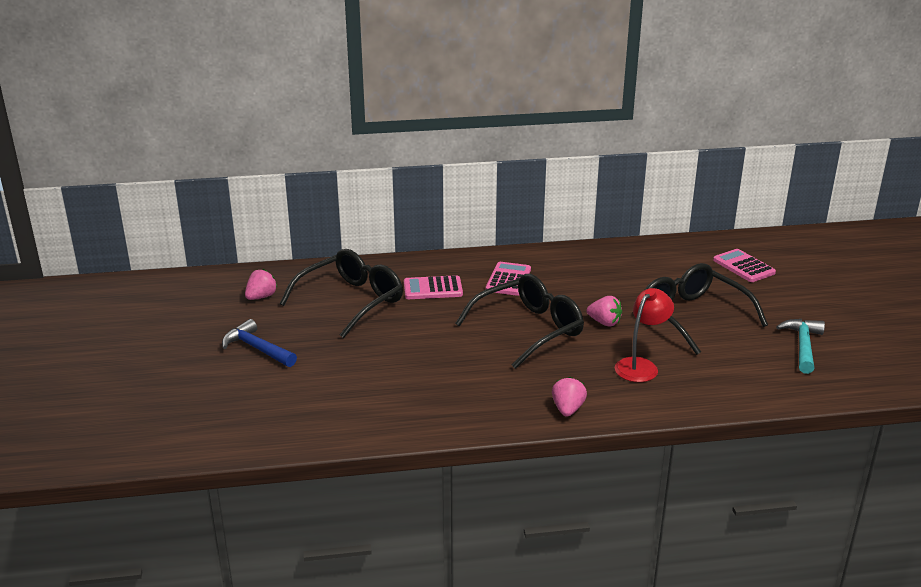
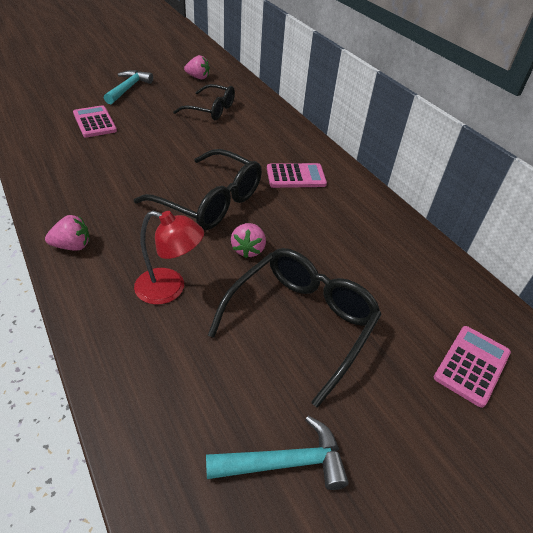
camera: 65 degrees right, 15 degrees up
blue hammer [222,319,297,367] -> turquoise hammer [104,70,153,104]
black glasses [280,249,403,338] -> black glasses [173,84,235,120], size x0.66
pink calculator [404,275,463,299] -> pink calculator moved to [73,105,117,138]

